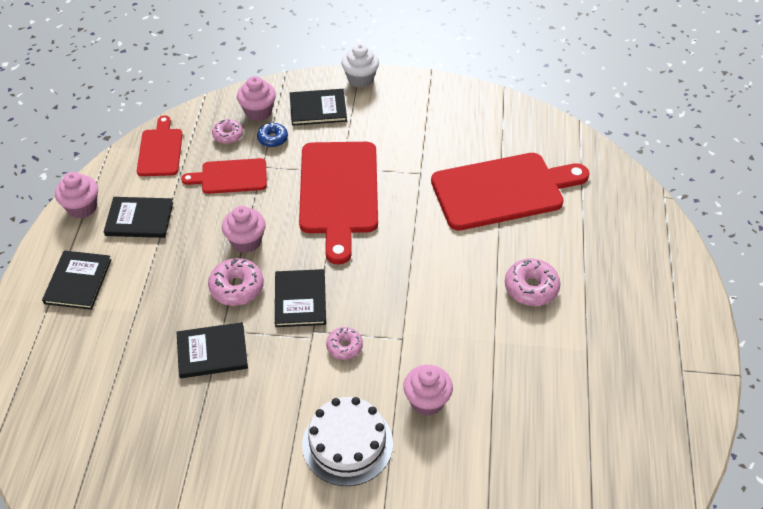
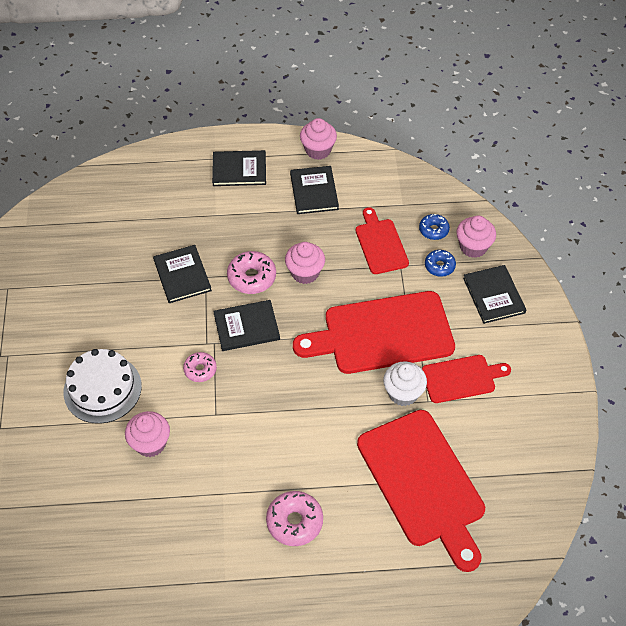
camera: 80 degrees right, 5 degrees up
red cutting board [137,115,183,176] -> red cutting board moved to [422,355,511,403]
pink donut [212,119,243,144] -> blue donut [419,214,450,240]
white cupcake [341,43,379,88] -> white cupcake moved to [383,362,427,406]

